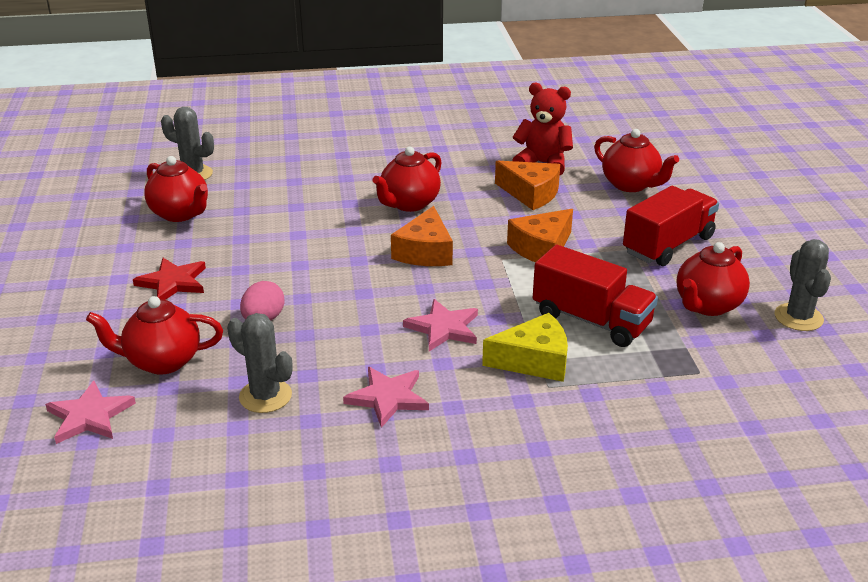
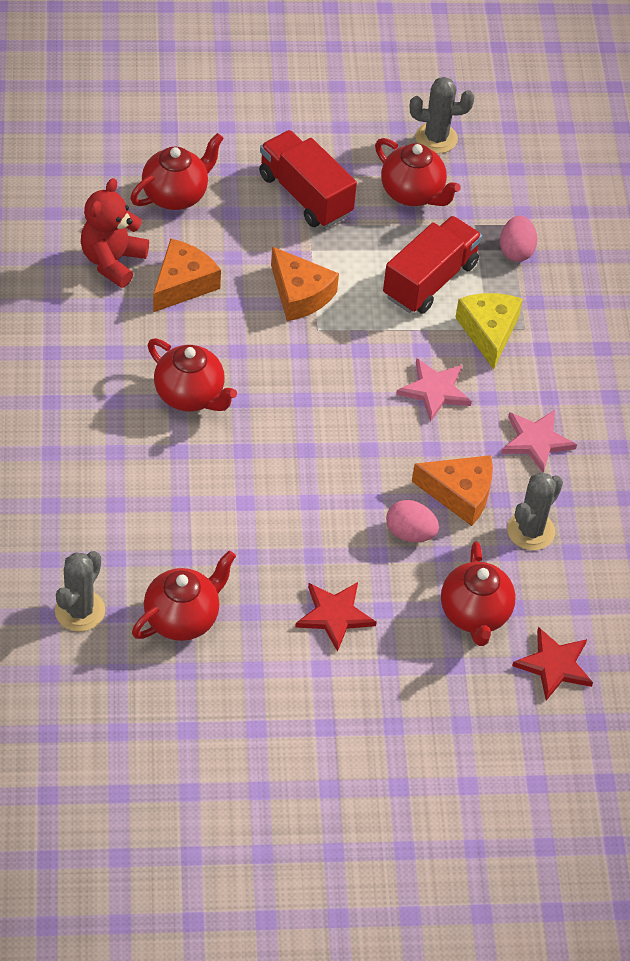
camera: 90 degrees left, 20 degrees up
pink star [45,381,136,444] -> red star [512,627,593,700]
orange cheese [391,206,453,266] -> orange cheese moved to [412,455,493,526]
none -> pink egg [500,216,537,262]

